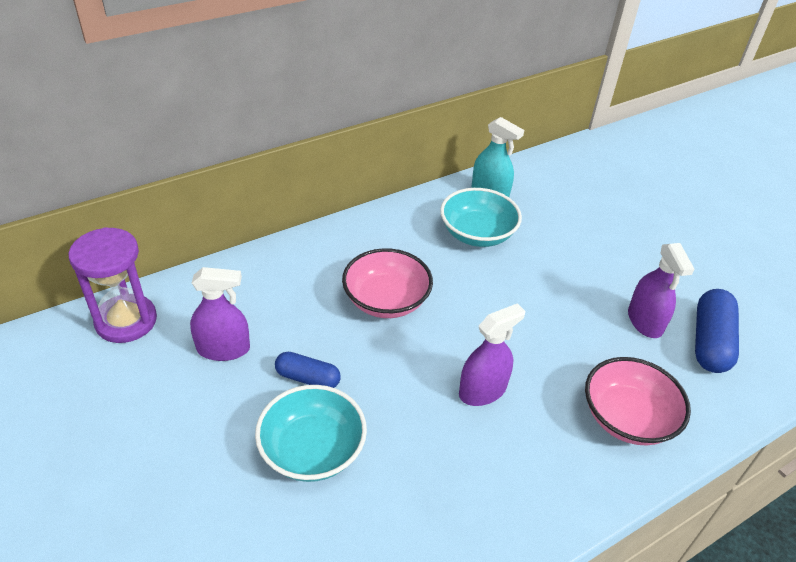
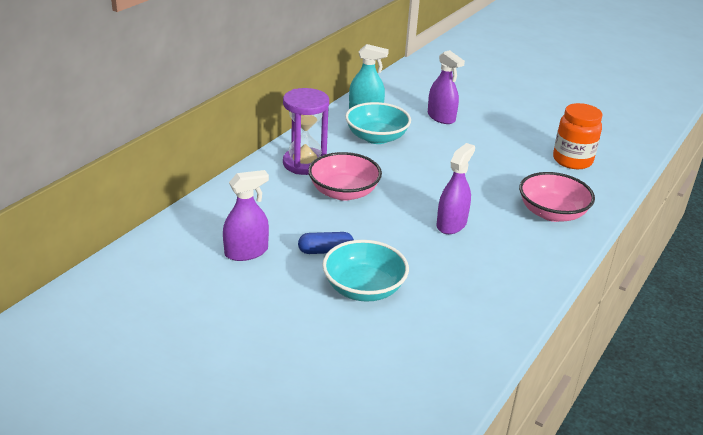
camera: 25 degrees left, 10 degrees down
purple hourglass [68,227,157,343] -> purple hourglass moved to [283,88,329,175]
purple spray bottle [628,243,695,338] -> purple spray bottle moved to [428,50,465,124]
blue capsule [695,289,739,373] -> orange jar [553,103,602,169]

